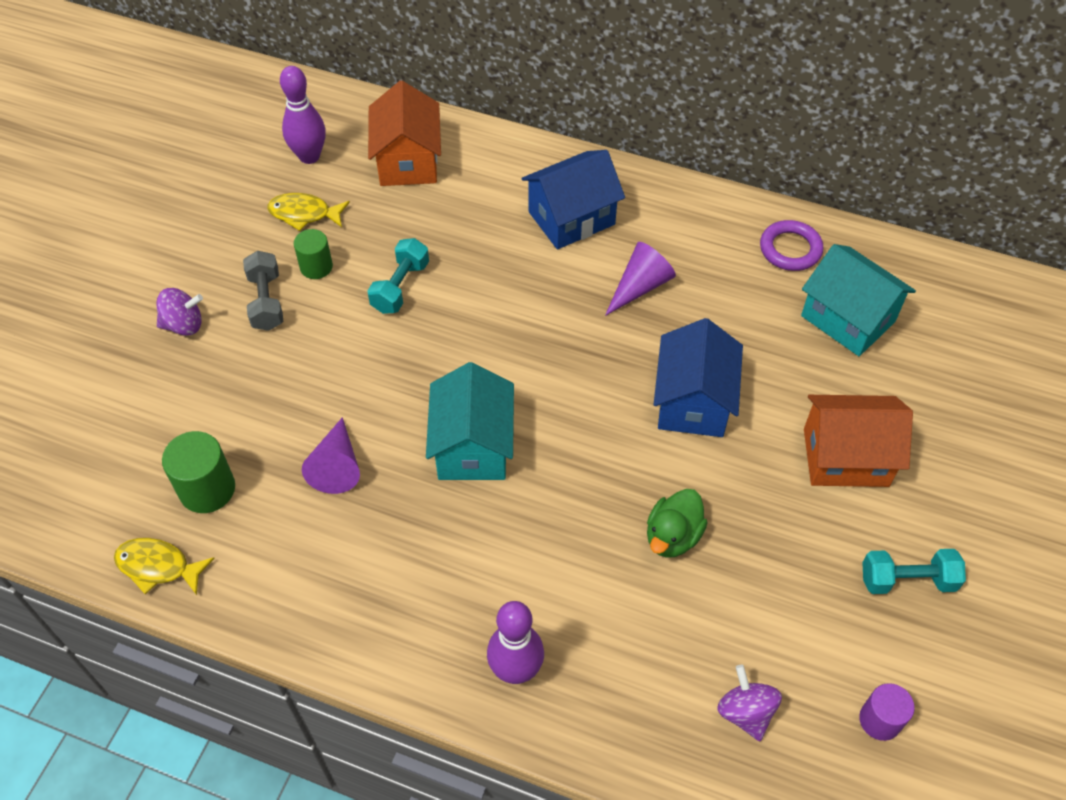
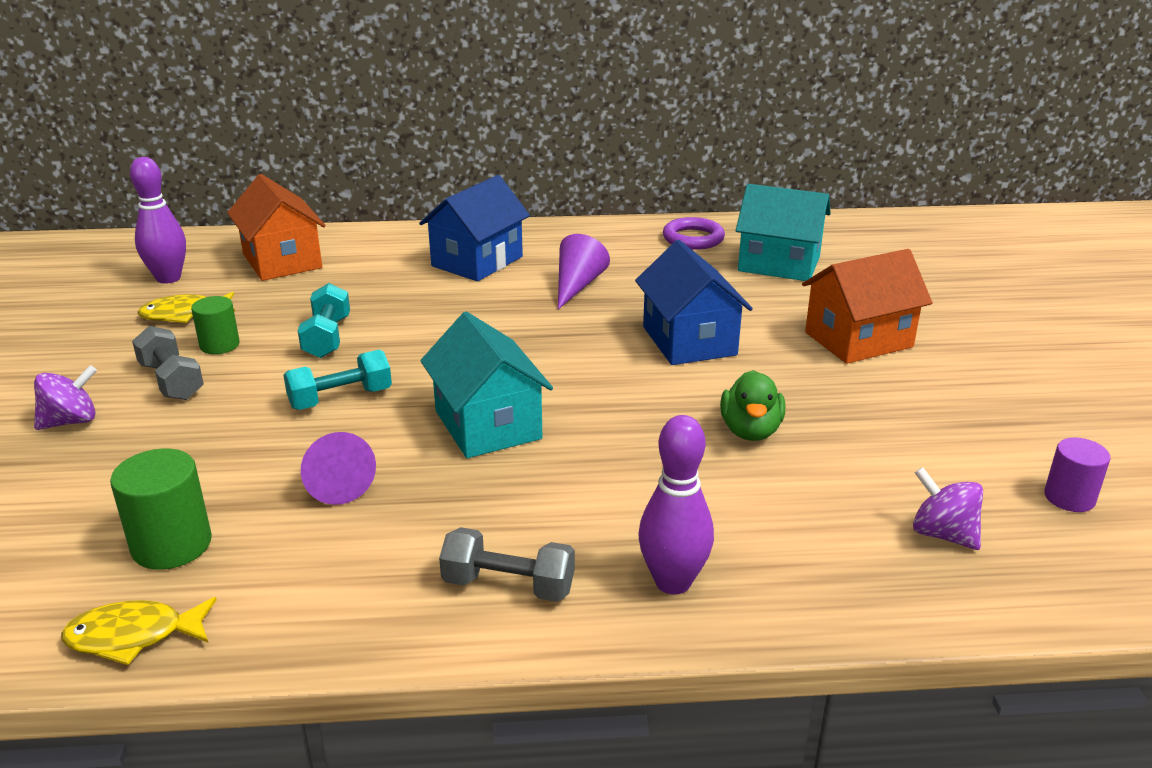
camera: 25 degrees left, 25 degrees down
turquoise dumbbell [862,549,966,594] -> turquoise dumbbell moved to [283,350,392,410]
none -> grey dumbbell [439,527,575,602]

